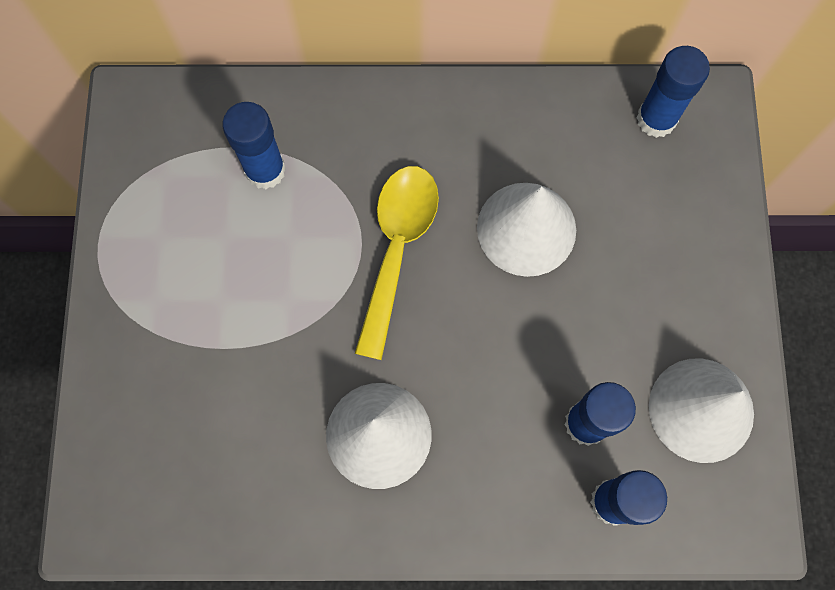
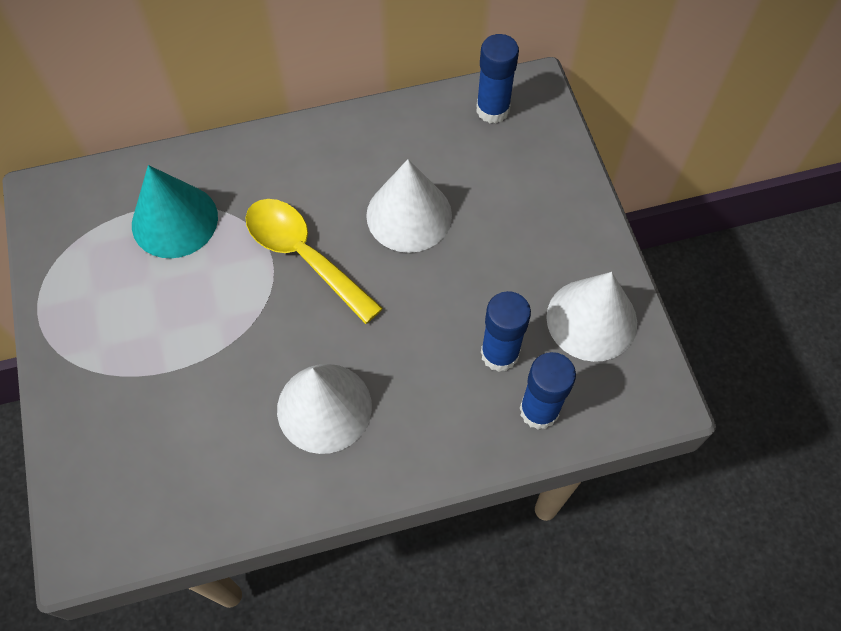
camera: 15 degrees left, 10 degrees down
blue glue stick [223,102,286,189] -> turquoise cone [132,165,218,258]
yellow spoon [355,166,439,360] -> yellow spoon turned 45 degrees counterclockwise [245,199,383,324]

